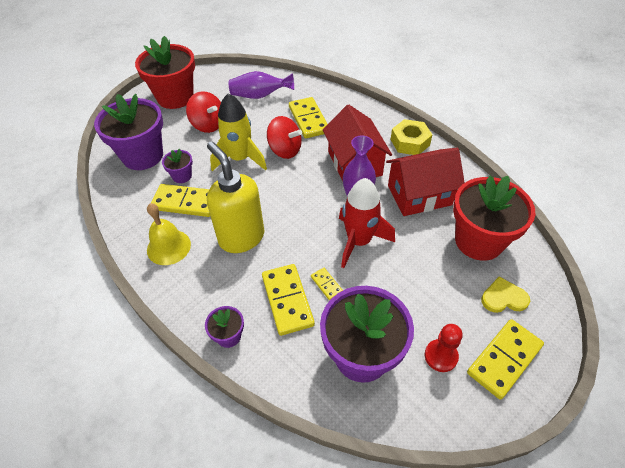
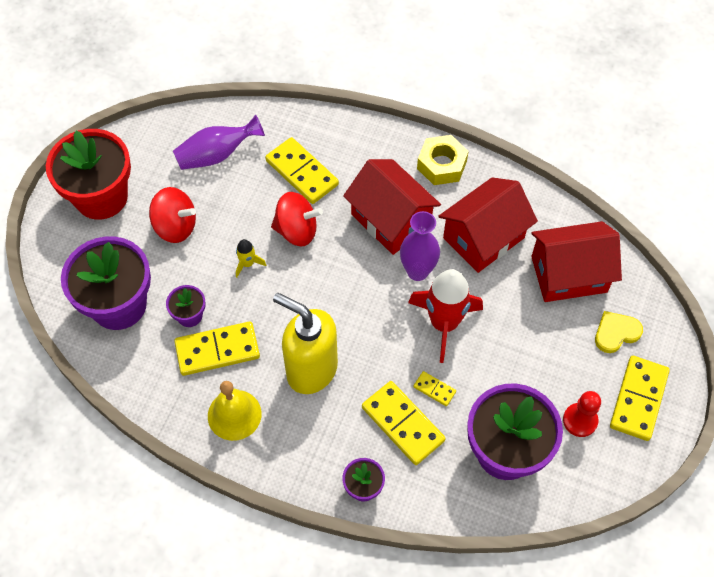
camera: 25 degrees left, 10 degrees up
yellow rocket [210,93,267,171] -> yellow rocket [236,239,266,277], size x0.45
red flower pot [453,176,535,261] -> red house [531,221,622,302]

